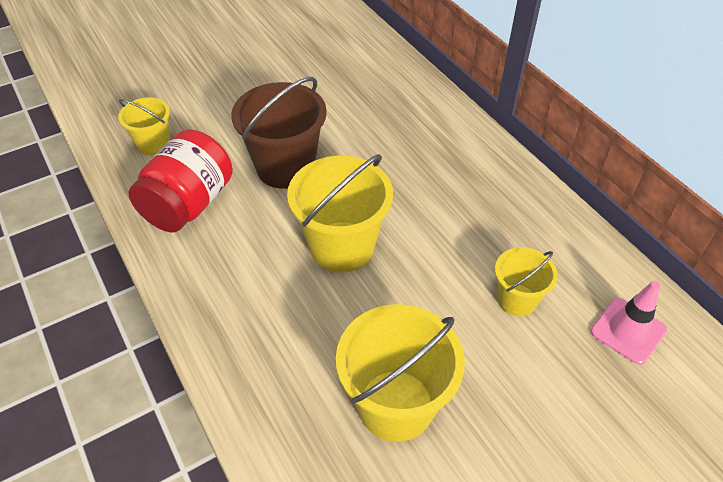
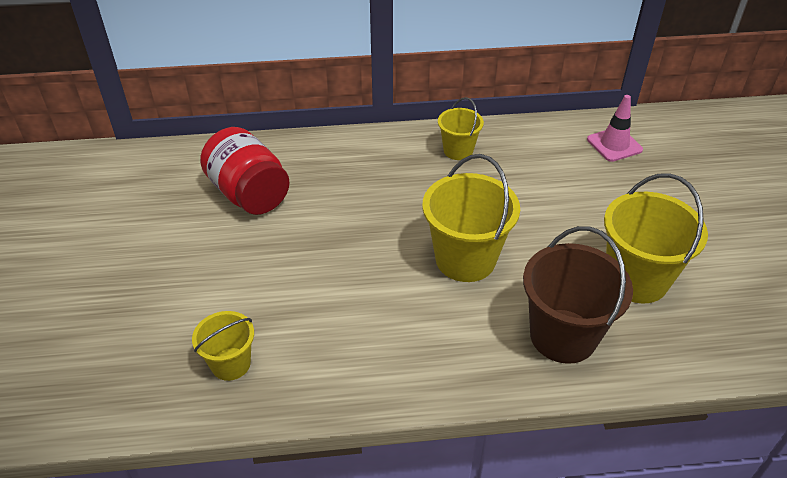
camera: 65 degrees left, 5 degrees down
red jar [128,129,233,233] -> red jar moved to [200,127,290,215]
brown bucket [231,77,327,189] -> brown bucket moved to [523,226,633,364]
yellow bucket [495,247,558,316] -> yellow bucket moved to [438,97,484,160]

